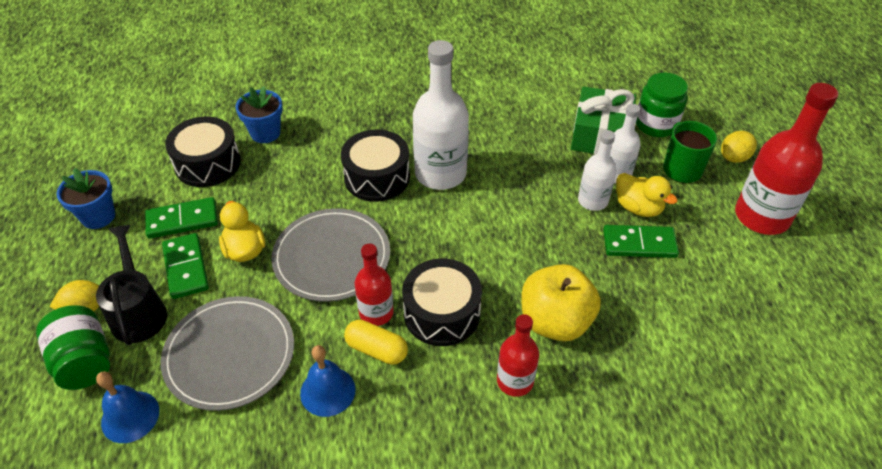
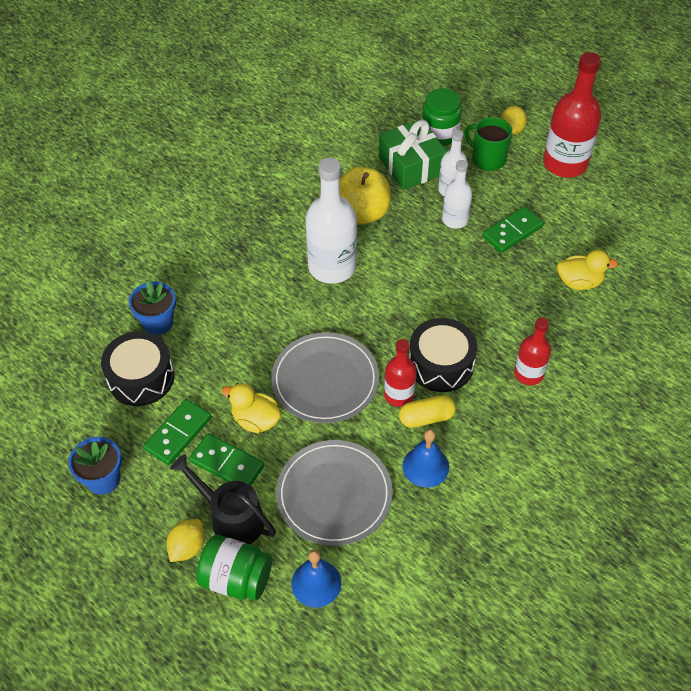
camera: 40 degrees left, 5 degrees up
black drum [341,129,410,202] -> none
yellow apple [522,264,601,341] -> yellow apple moved to [340,167,391,225]
yellow duck [616,173,678,217] -> yellow duck moved to [557,250,618,290]

